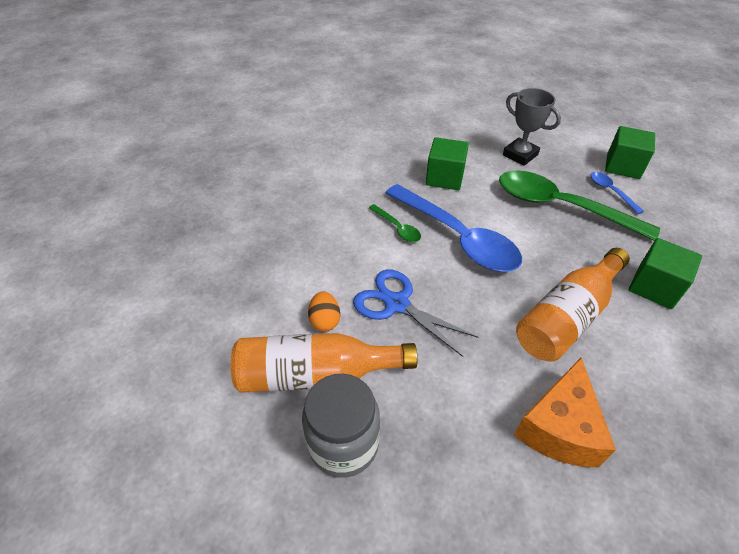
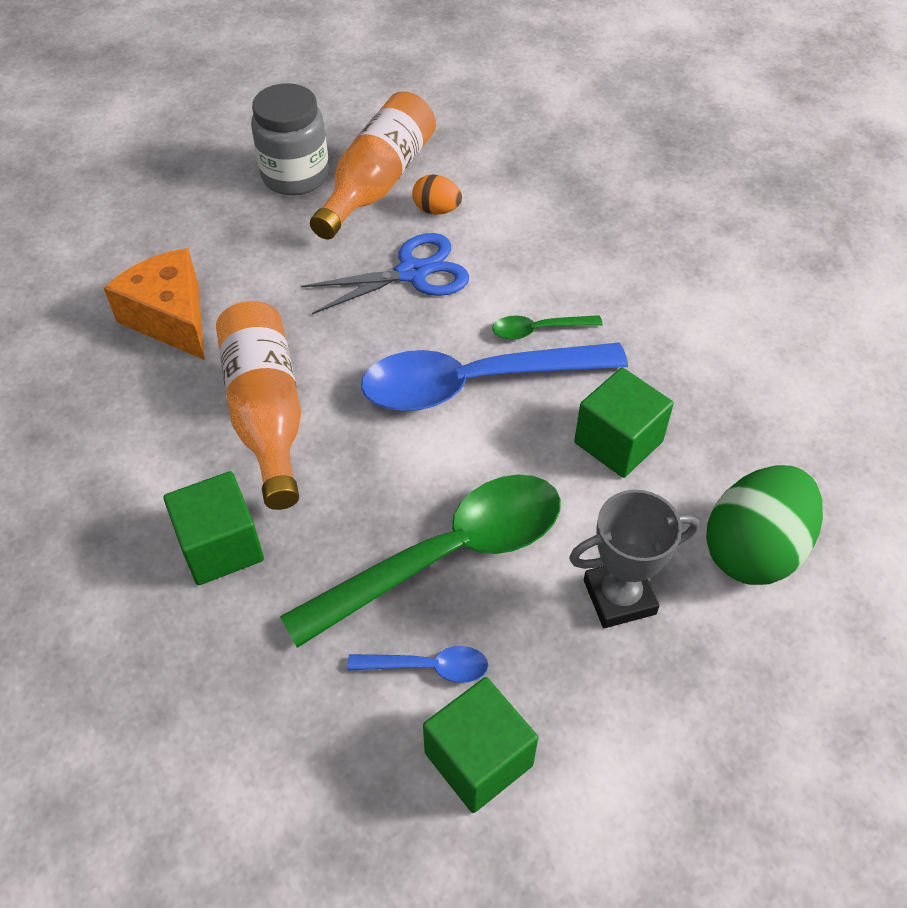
camera: 120 degrees right, 5 degrees up
none -> green egg [706,465,823,585]

